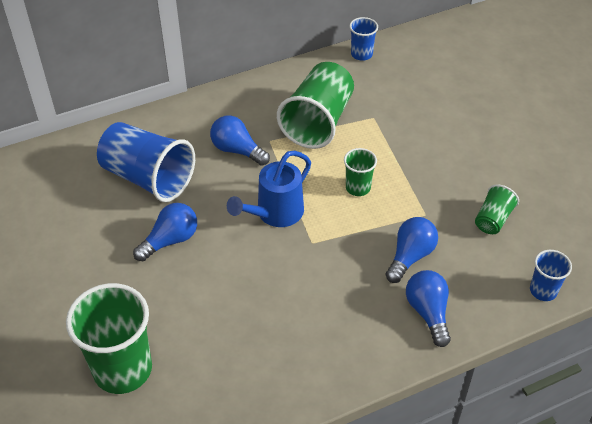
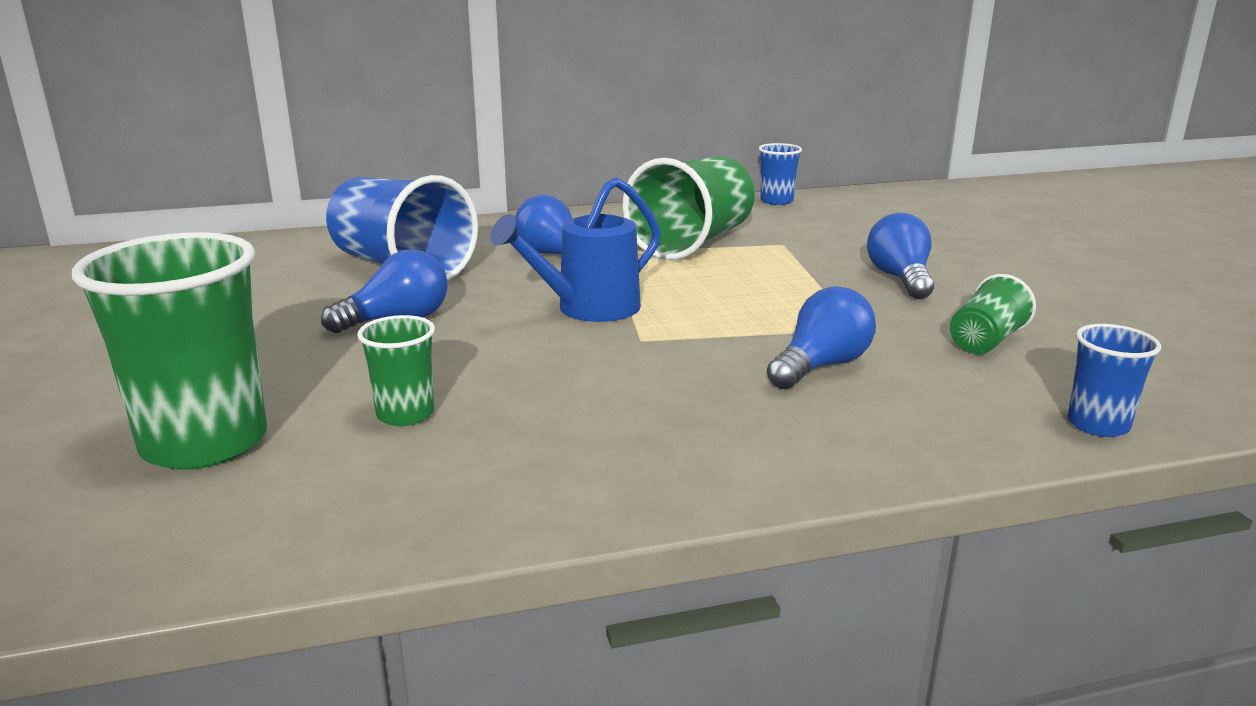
camera: 10 degrees right, 25 degrees down
green cup [344,148,377,196] -> green cup moved to [357,315,435,426]
blue light bulb [406,270,451,347] -> blue light bulb moved to [867,213,934,299]

